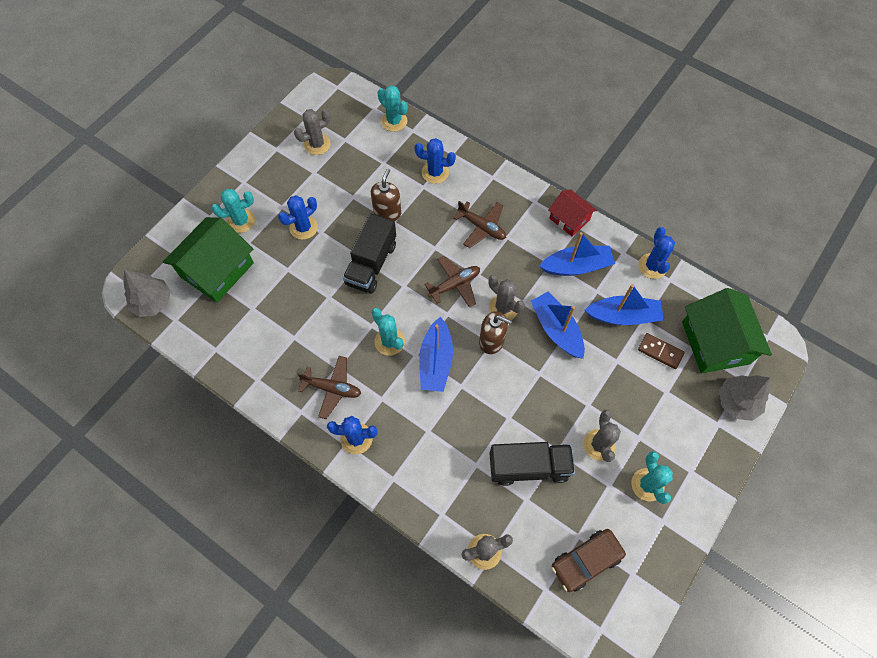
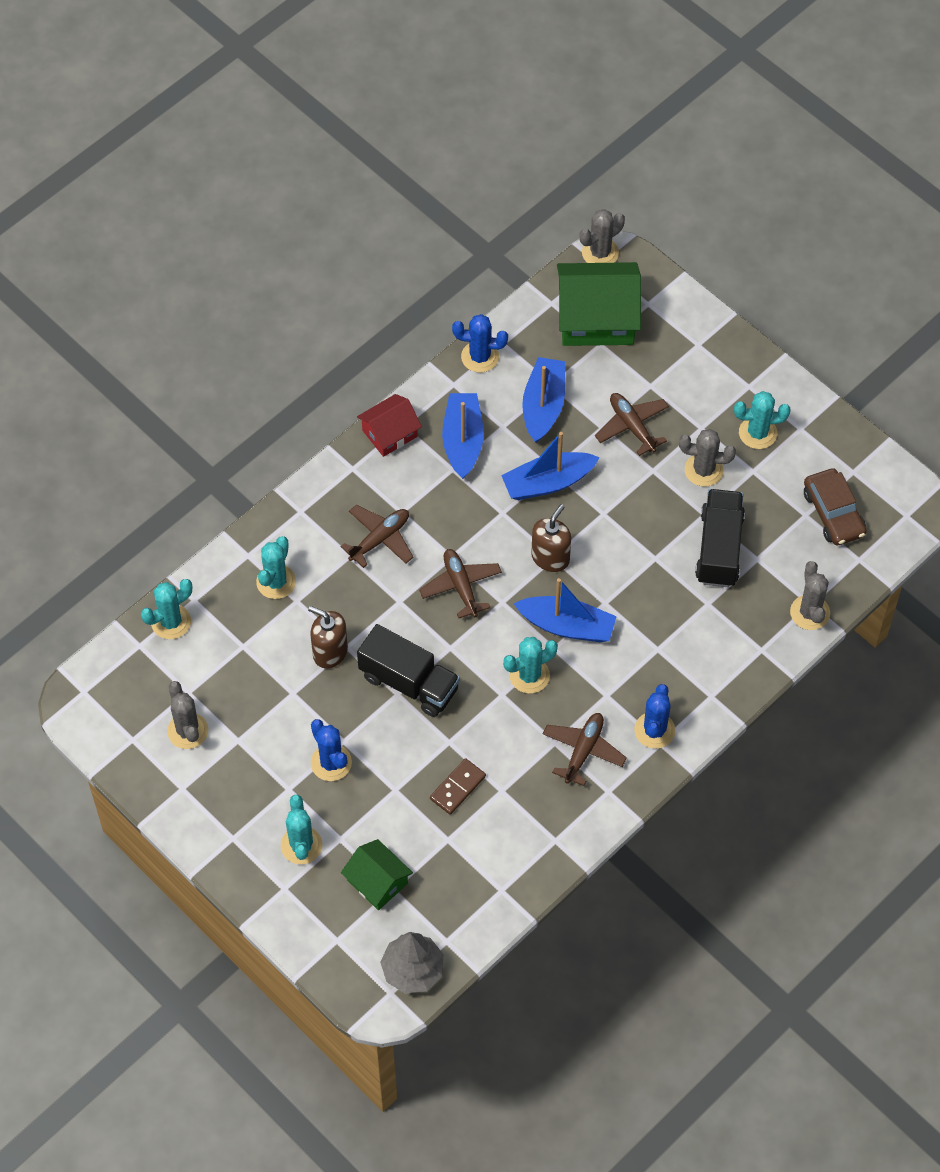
camera: 80 degrees left, 5 degrees down
green house [163,217,254,303] -> green house [341,839,413,910], size x0.57
blue cactus [414,138,456,184] -> turquoise cactus [256,536,296,599]
grey cactus [488,275,525,320] -> grey cactus moved to [580,209,625,263]
brown domino [638,333,685,369] -> brown domino moved to [430,758,486,815]
grey tree [719,375,770,421] -> none
none -> brown plane [595,393,669,456]

